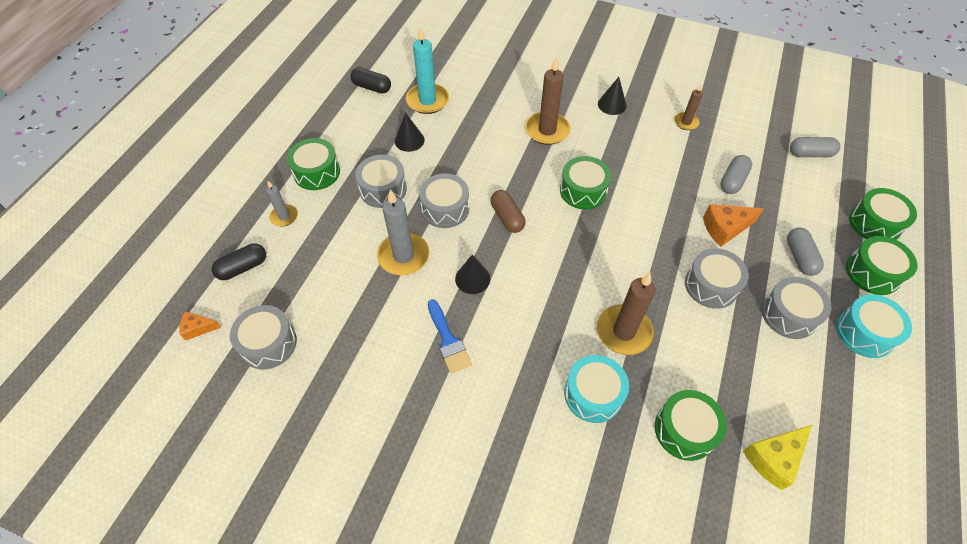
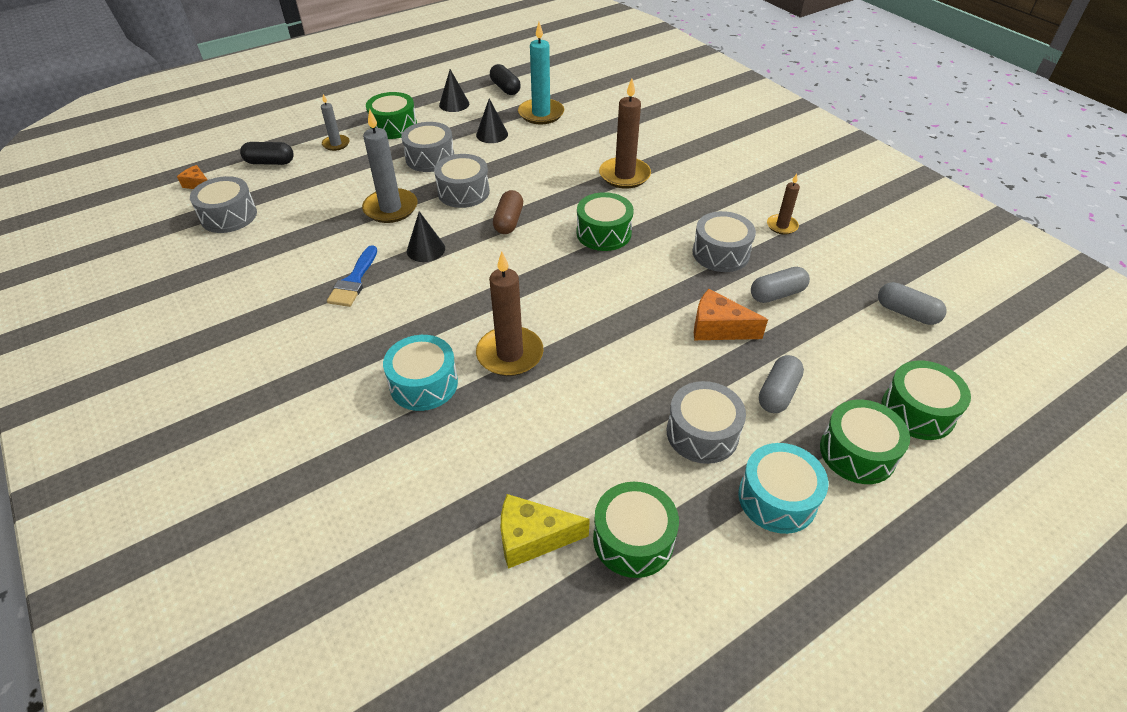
camera: 35 degrees right, 10 degrees down
black cone [598,77,627,115] -> black cone moved to [439,69,469,112]
green drum [655,390,727,461] -> green drum moved to [593,482,679,578]
grey drum [685,248,749,309] -> grey drum moved to [692,211,756,272]

